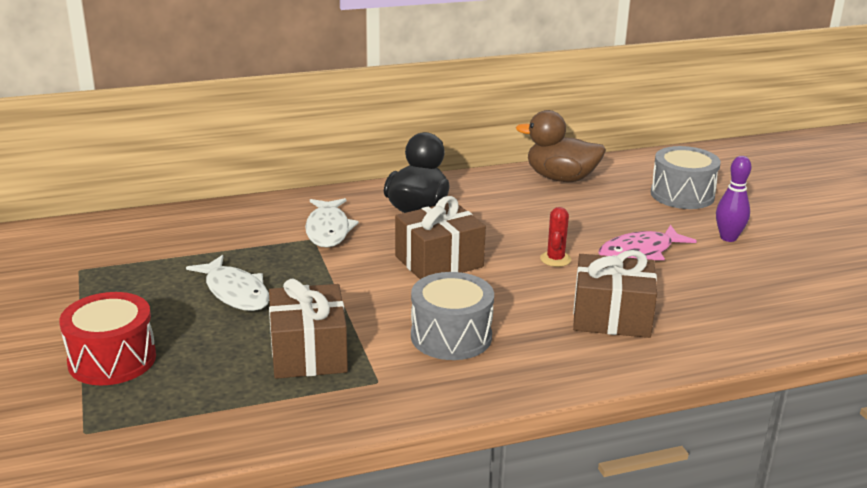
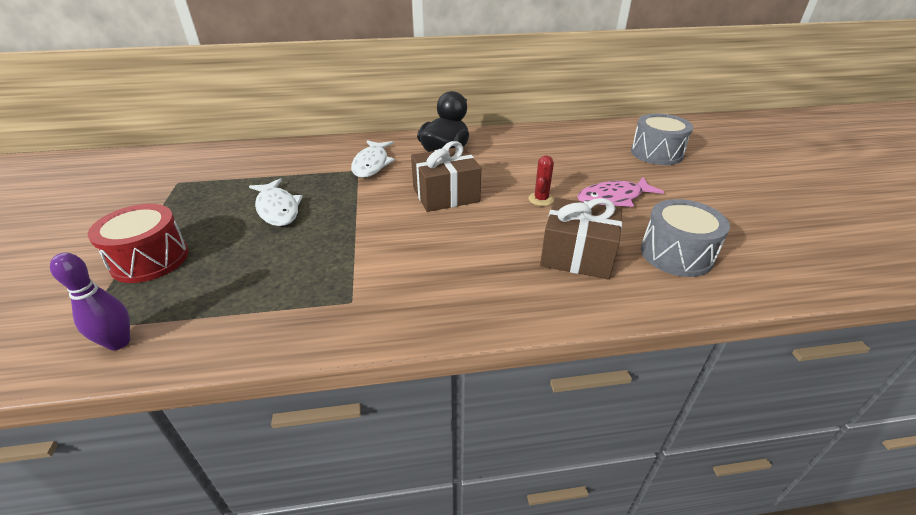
camera: 10 degrees right, 10 degrees up
brown gift [269,278,348,379] -> none
grey drum [411,272,494,360] -> grey drum moved to [641,199,730,277]
brown duck [516,110,606,182] -> none
purple bowling pin [716,156,751,242] -> purple bowling pin moved to [50,253,130,350]

